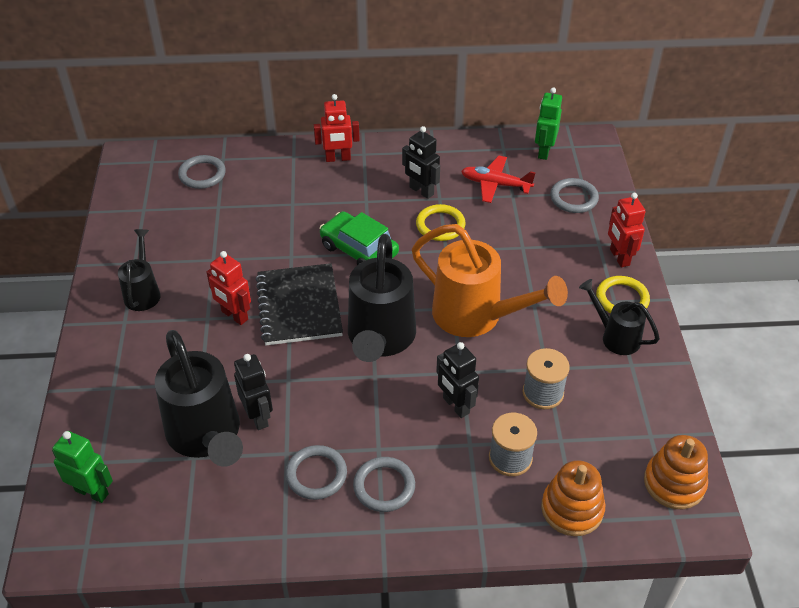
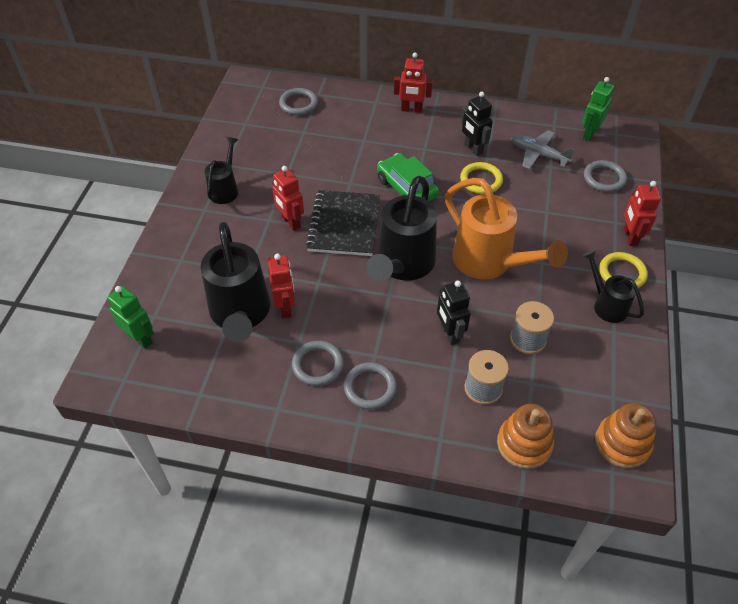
camera: 15 degrees right, 5 degrees up
black robot [234,354,273,430] -> red robot [268,253,295,319]
red plane [461,156,536,203] -> grey plane [511,130,575,169]

